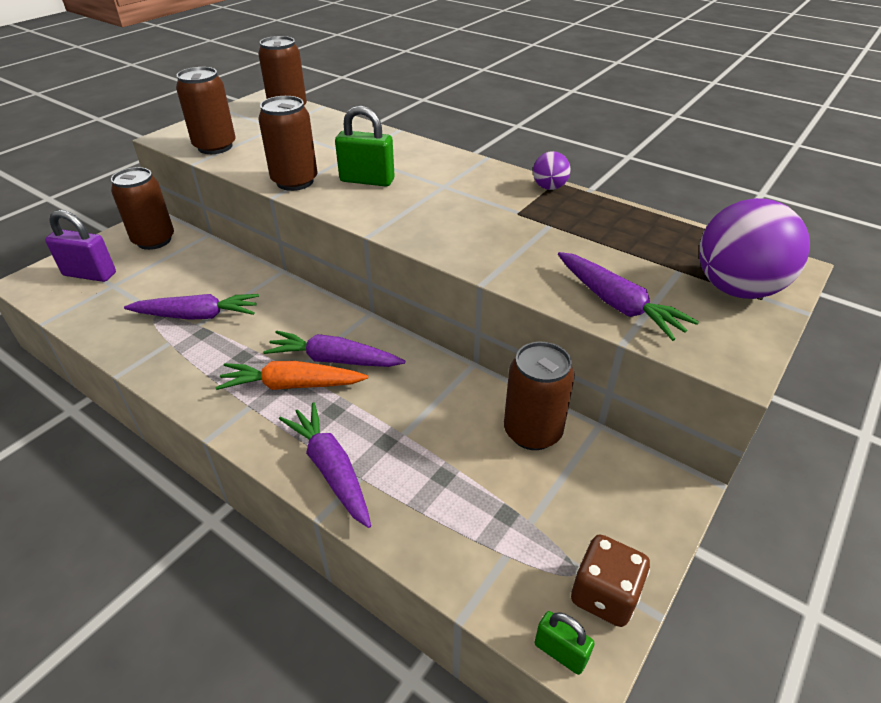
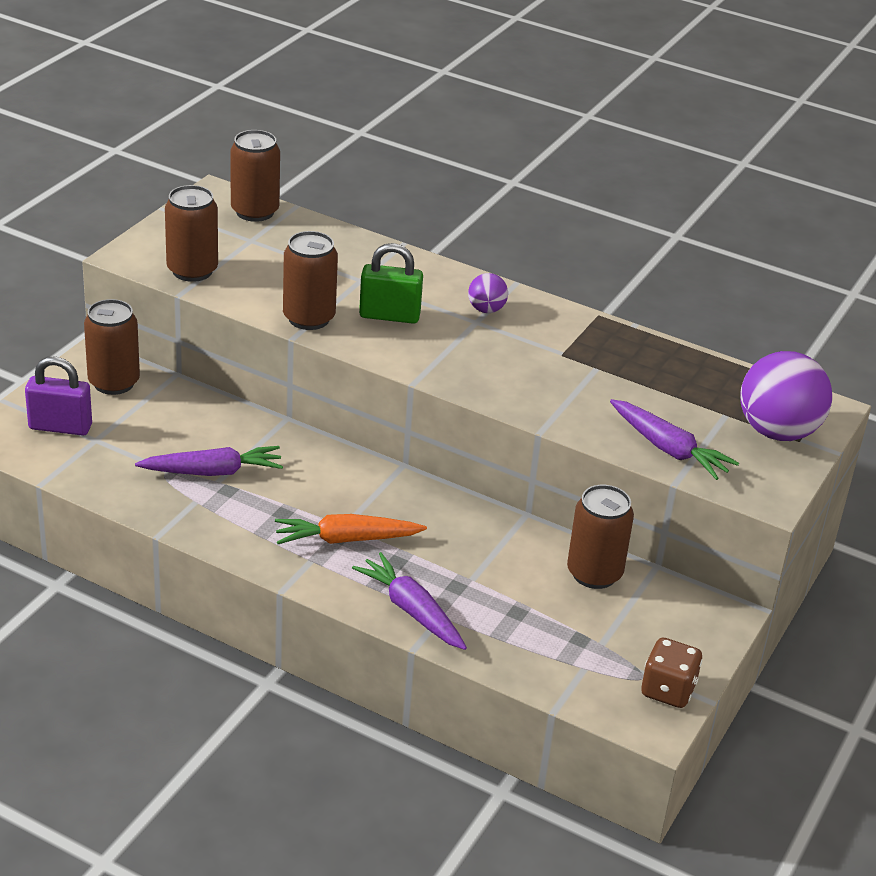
camera: 10 degrees left, 5 degrees down
purple carrot [263,330,405,367] -> none
purple ball [533,151,570,190] -> purple ball moved to [468,273,508,313]
green padlock [534,611,595,675] -> none

